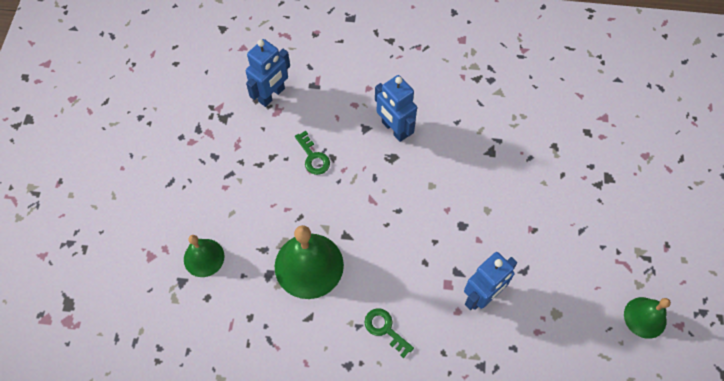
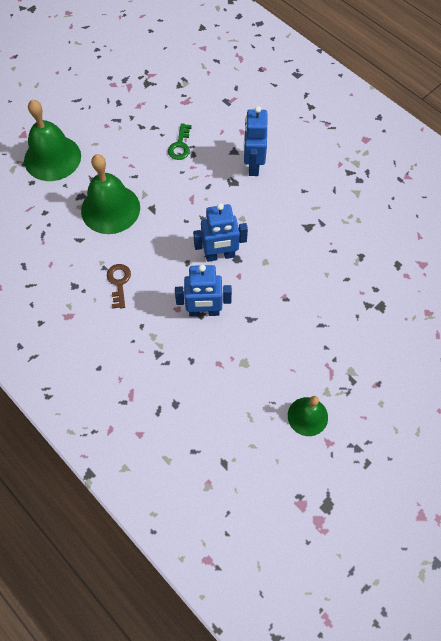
camera: 40 degrees right, 0 degrees up
green bell [184,235,225,277] -> green bell [24,100,81,181], size x1.69
blue robot [246,39,290,107] -> blue robot moved to [193,203,248,262]
green key [365,309,414,358] -> brown key [107,264,131,309]

